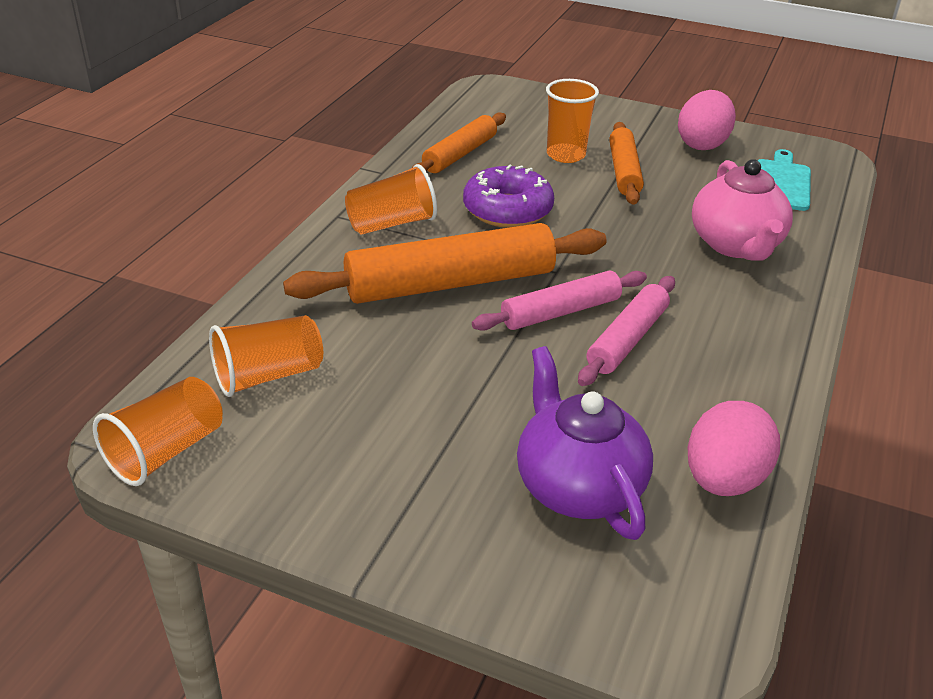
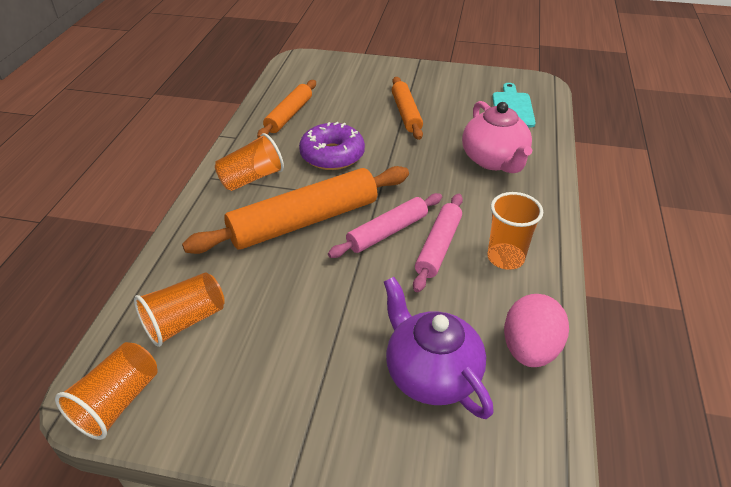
camera: 10 degrees left, 5 degrees up
orange cup [546,79,599,163] -> orange cup moved to [487,192,543,270]
pink egg [678,90,736,150] -> none

